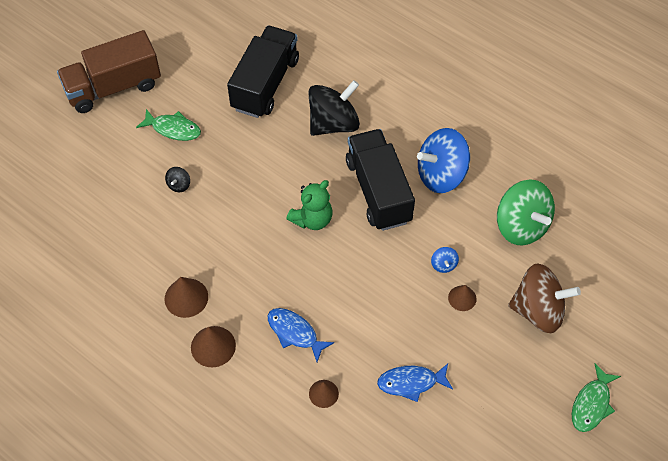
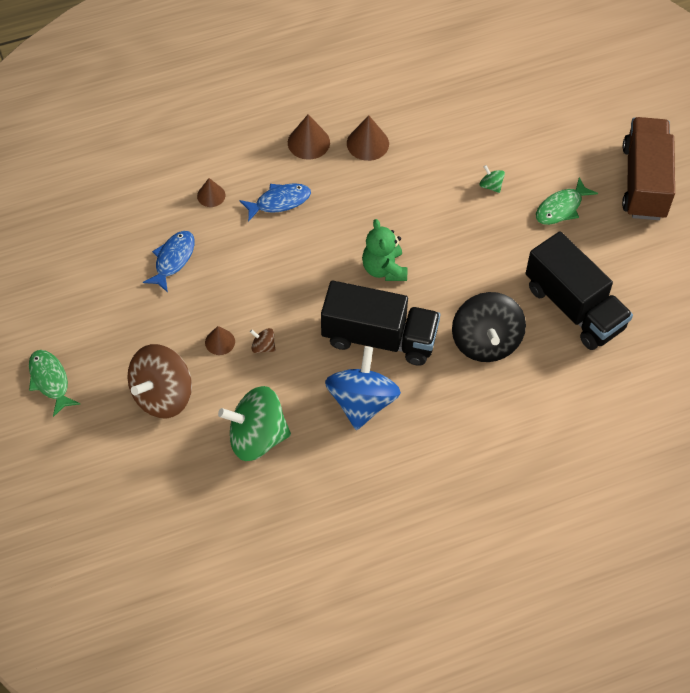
camera: 120 degrees right, 0 degrees up
black spinning top [165,167,190,192] -> green spinning top [480,165,505,193]
blue spinning top [431,247,459,273] -> brown spinning top [250,328,276,353]

